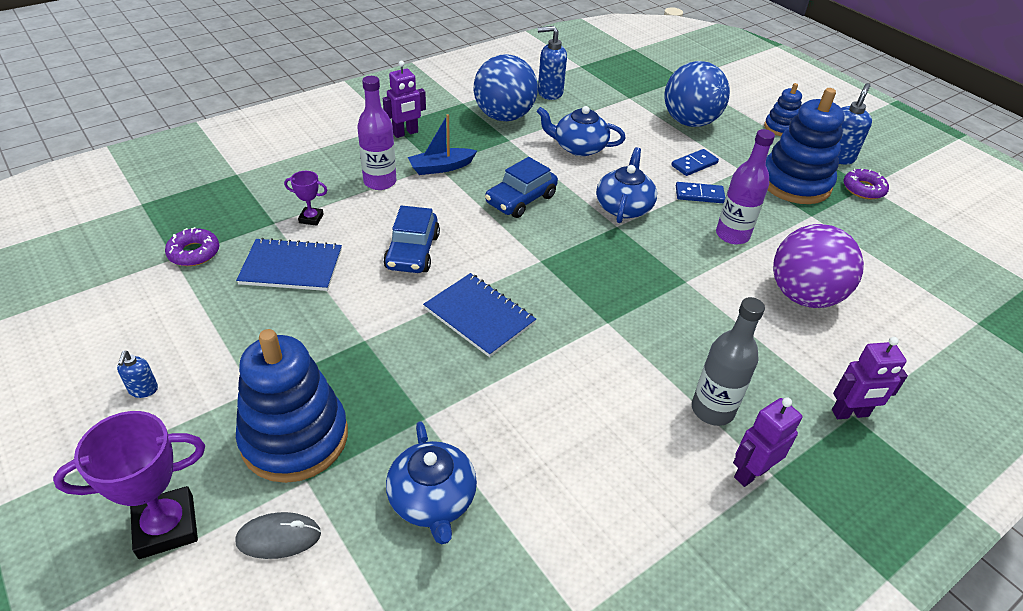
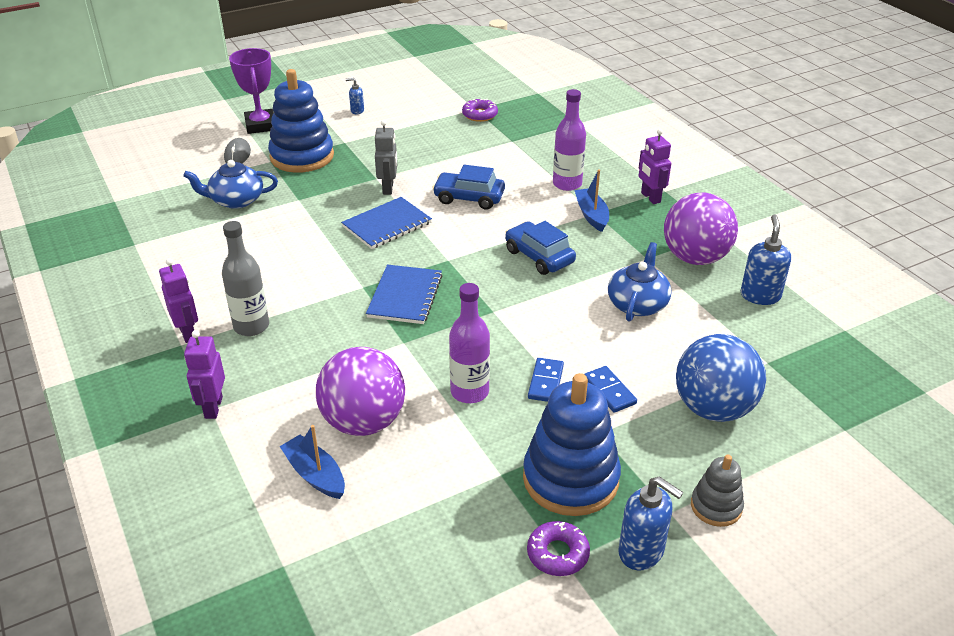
camera: 100 degrees right, 5 degrees down
blue notebook [236,238,342,291] -> blue notebook moved to [366,264,443,324]
purple trophy [284,171,327,226] -> none
blue ball [474,54,538,121] -> purple ball [664,192,738,265]
blue teapot [596,147,657,223] -> none
blue stacking toy [764,83,802,136] -> grey stacking toy [691,455,744,527]
none -> blue boat [279,425,345,499]
none -> grey robot [375,120,397,195]

